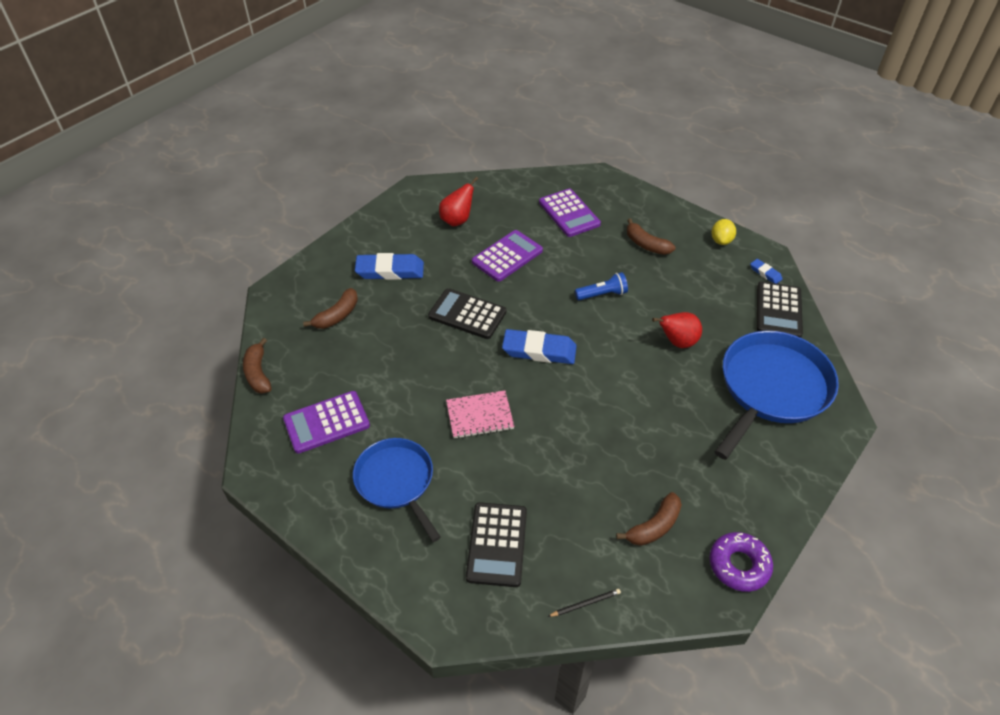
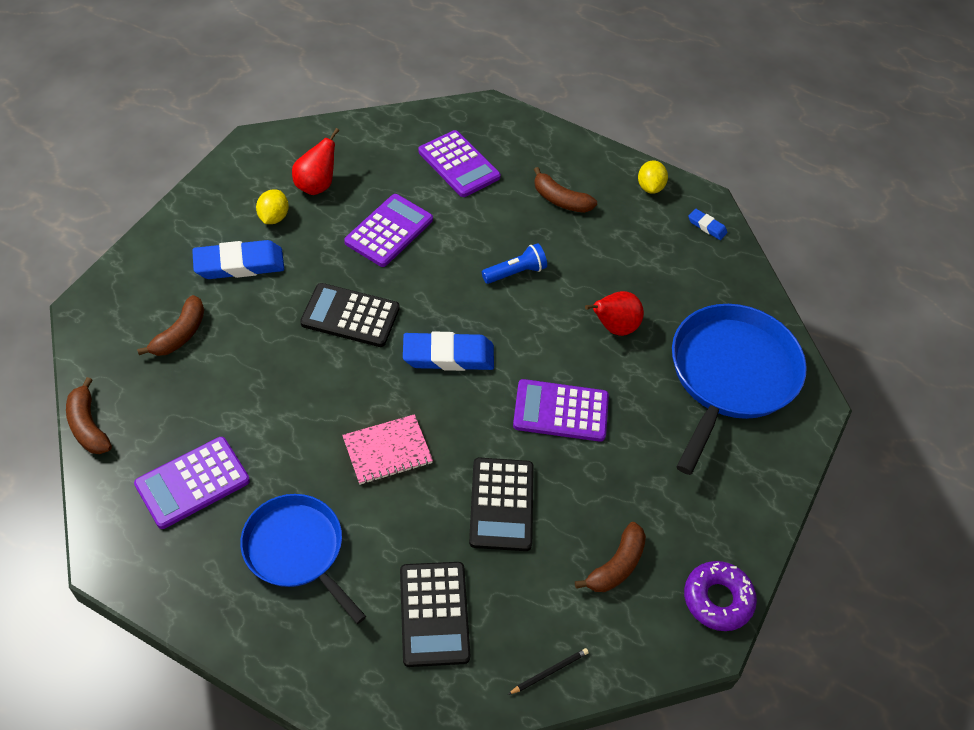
camera: 15 degrees left, 5 degrees up
black calculator [757,282,803,338] -> black calculator moved to [469,458,534,551]
none -> yellow lemon [256,189,289,224]
none -> purple calculator [513,379,609,442]

